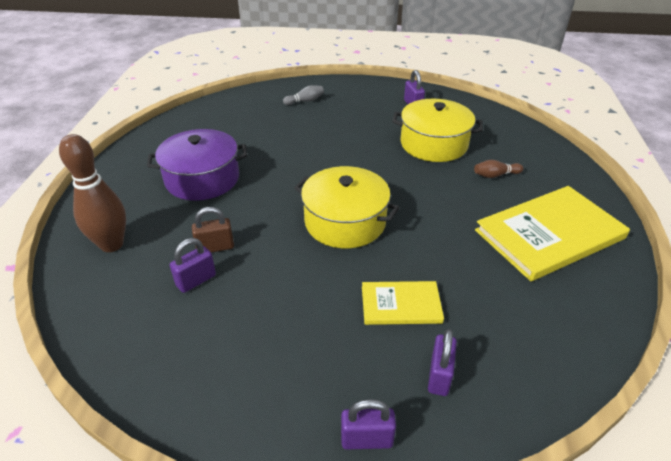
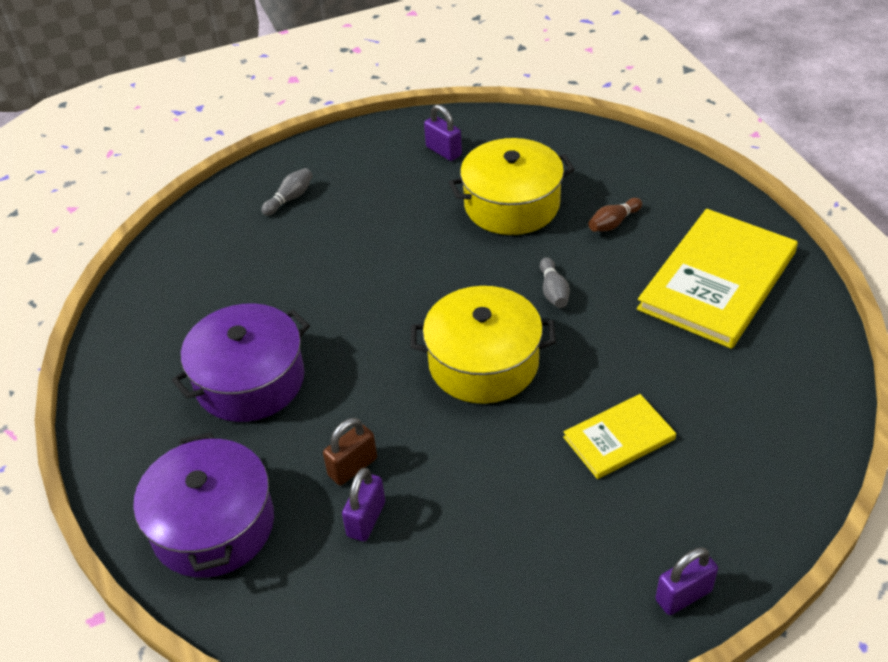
camera: 25 degrees left, 5 degrees up
brown bowling pin [59,134,126,252] -> purple pot [133,432,274,578]
purple padlock [428,329,457,396] -> none
none -> grey bowling pin [540,257,570,308]

